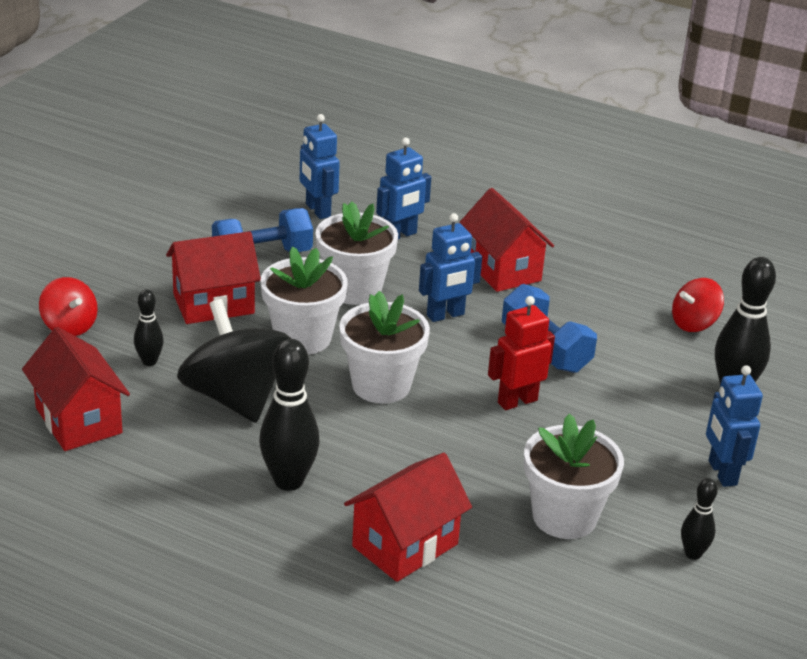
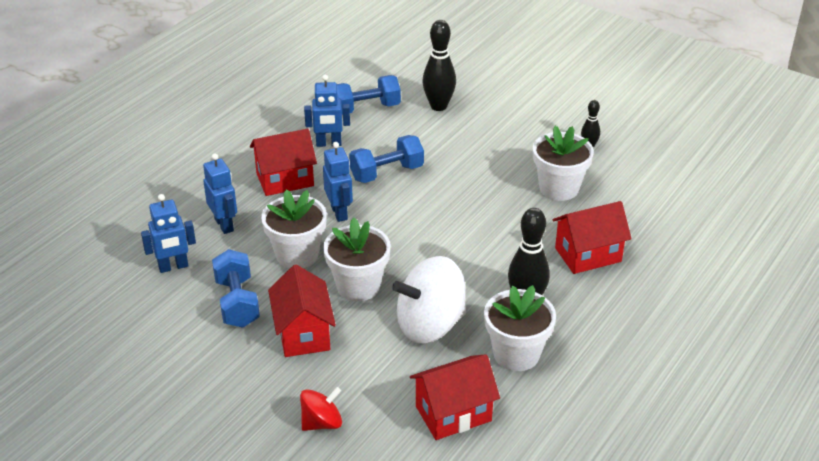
camera: 80 degrees left, 5 degrees up
black bowling pin [134,289,164,366] -> none
black spinning top [177,299,291,423] -> white spinning top [392,256,466,344]
white flower pot [339,291,430,404] -> white flower pot moved to [484,285,556,371]
red house [344,453,472,582] -> red house turned 75 degrees counterclockwise [552,201,632,274]
red robot [488,296,555,410] -> none
red spinning top [672,278,724,332] -> blue dumbbell [337,75,401,115]
blue robot [706,365,763,487] -> blue robot moved to [304,75,350,147]

